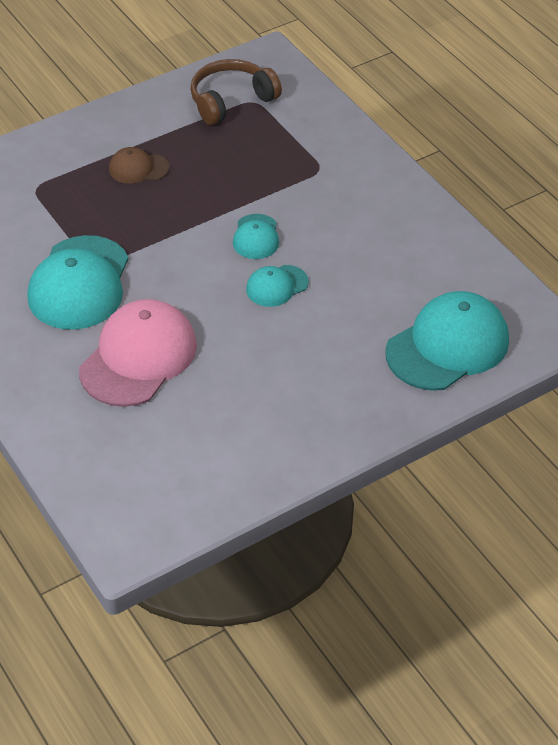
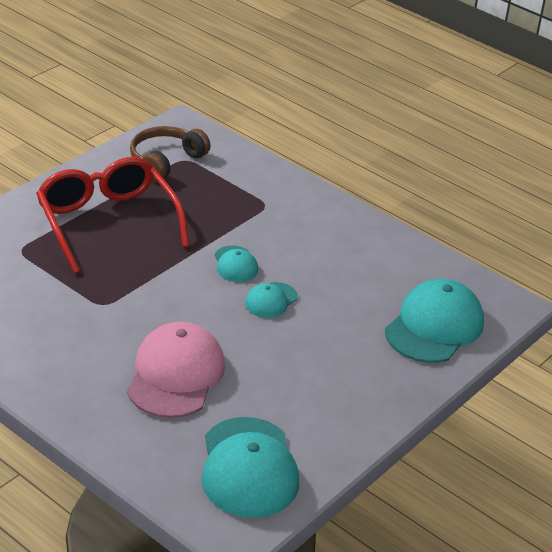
camera: 20 degrees left, 10 degrees down
turquoise cap [27,235,128,330] -> turquoise cap moved to [201,417,299,518]
brown cap [109,147,170,184] -> red glasses [36,157,189,274]

